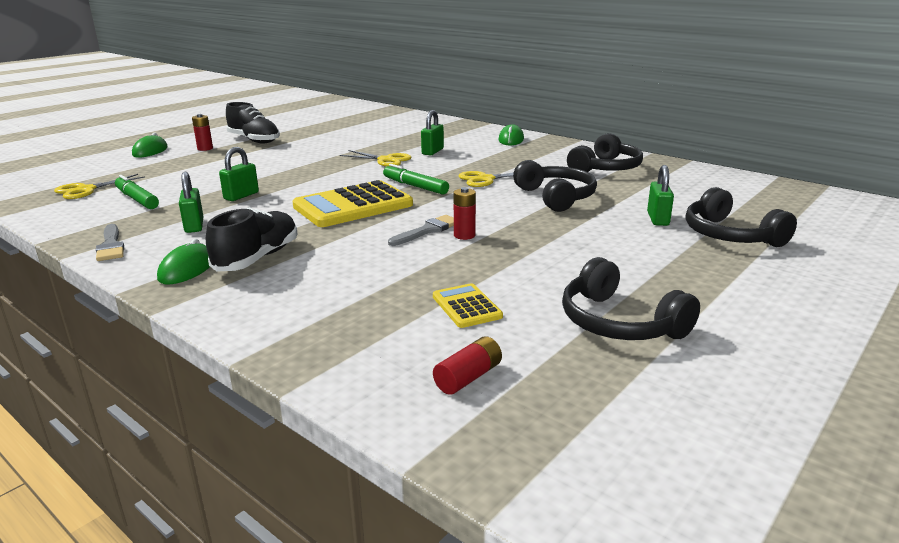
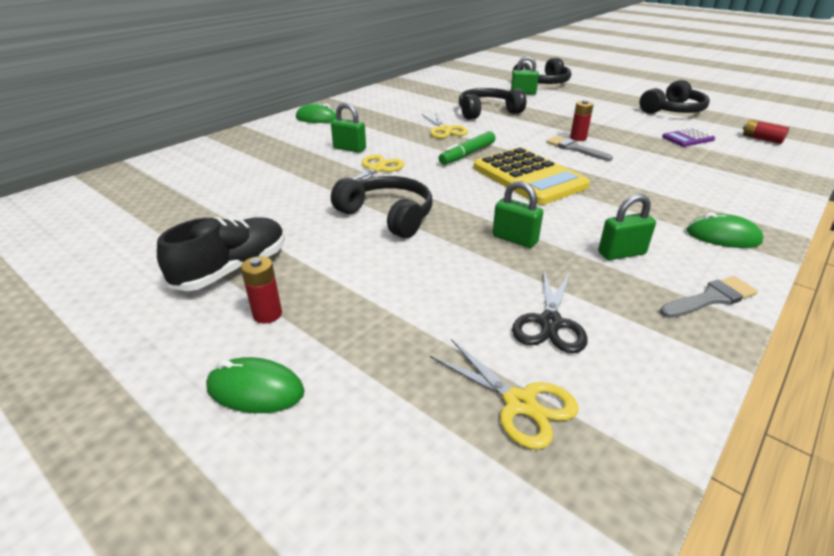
camera: 90 degrees left, 10 degrees up
green marker [115,175,159,209] -> black scissors [512,269,588,353]
black shoe [206,207,297,271] -> none
yellow calculator [433,283,503,328] -> purple calculator [662,128,715,147]
black headphones [567,133,643,172] -> black headphones moved to [331,176,432,238]

